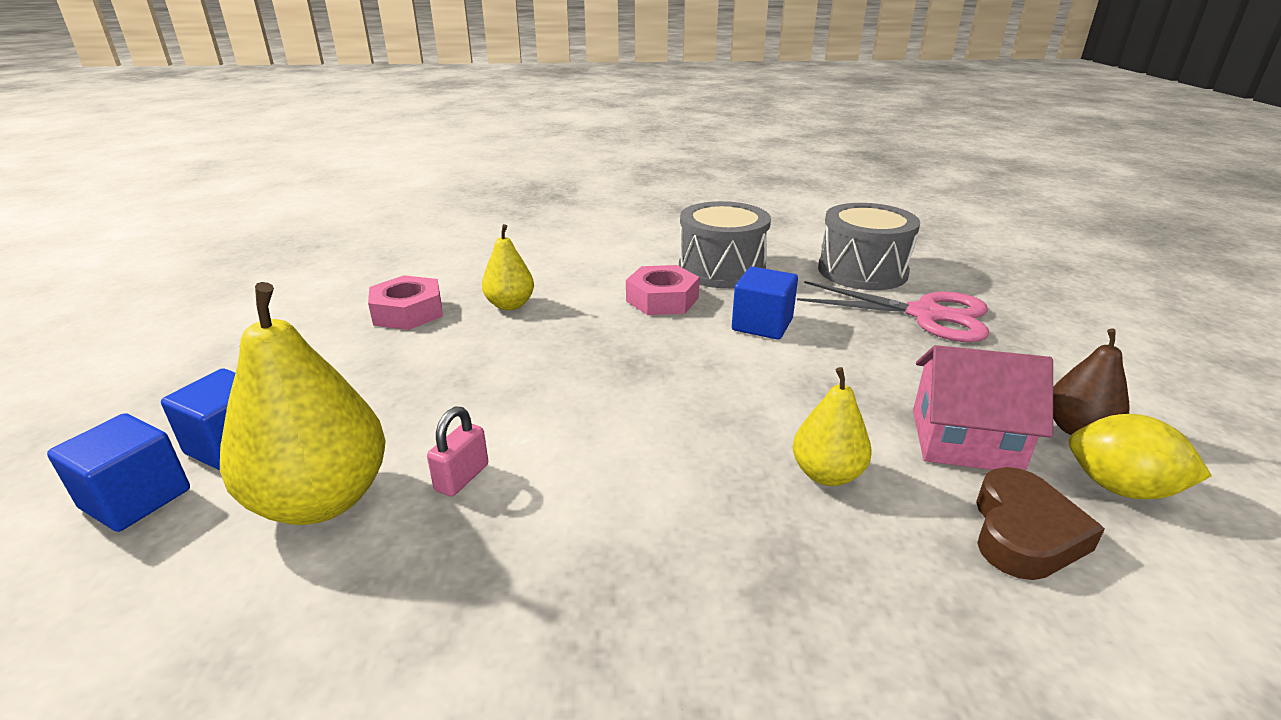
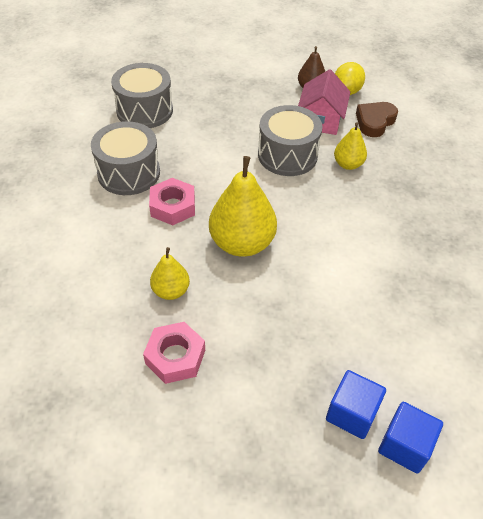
camera: 90 degrees left, 20 degrees up
yellow pear [220,282,386,525] -> yellow pear moved to [209,156,277,257]
pink padlock [427,407,488,497] -> none
blue cube [732,267,798,340] -> none
pink scissors [797,281,989,342] -> none
brown heart [976,467,1105,580] -> brown heart turned 75 degrees counterclockwise [356,102,398,137]
none -> grey drum [258,105,323,176]

